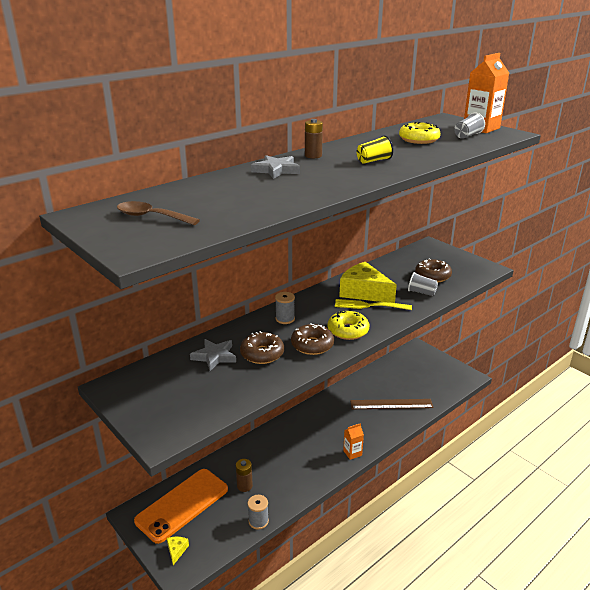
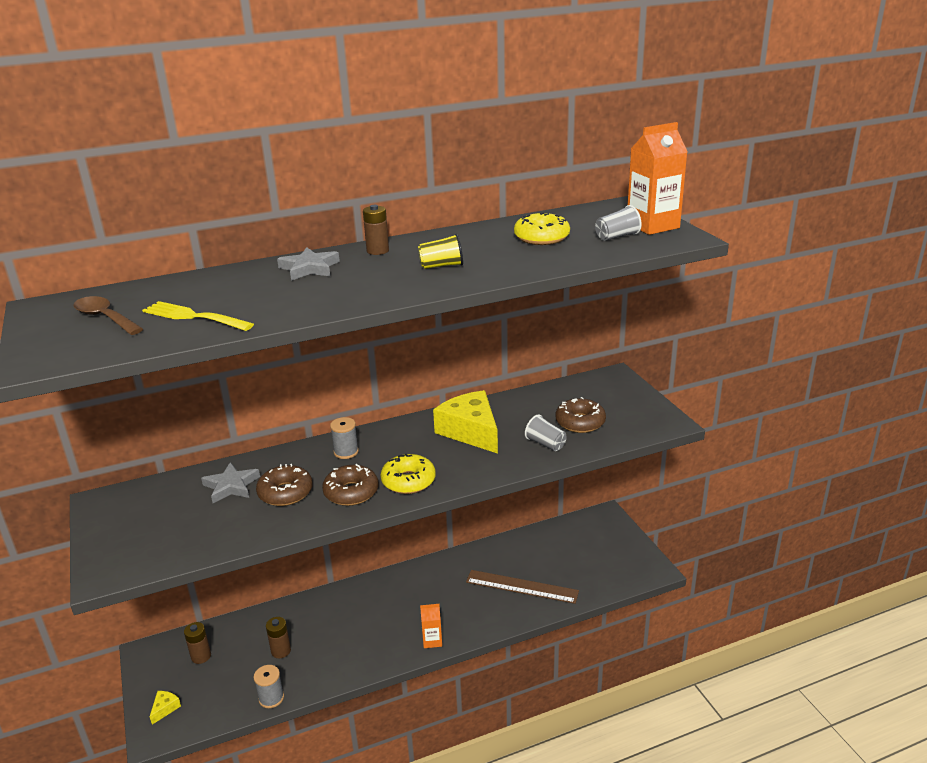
camera: 20 degrees right, 0 degrees up
orange phone [134,469,228,544] -> brown battery [184,622,211,664]
yellow fork [335,299,412,310] -> yellow fork moved to [142,301,254,331]

